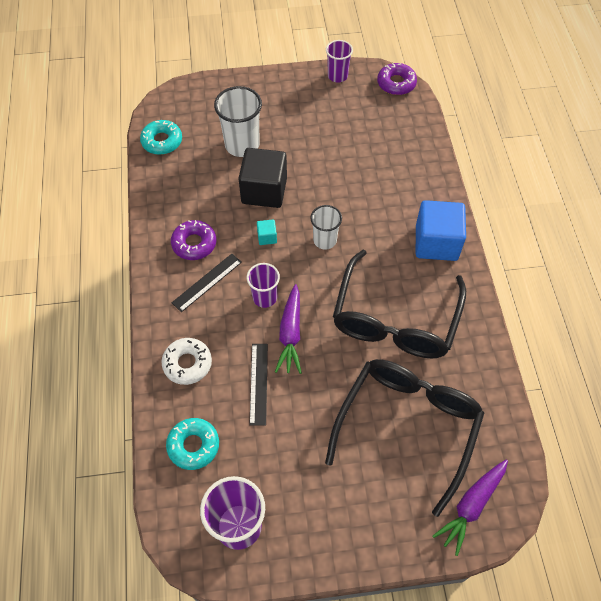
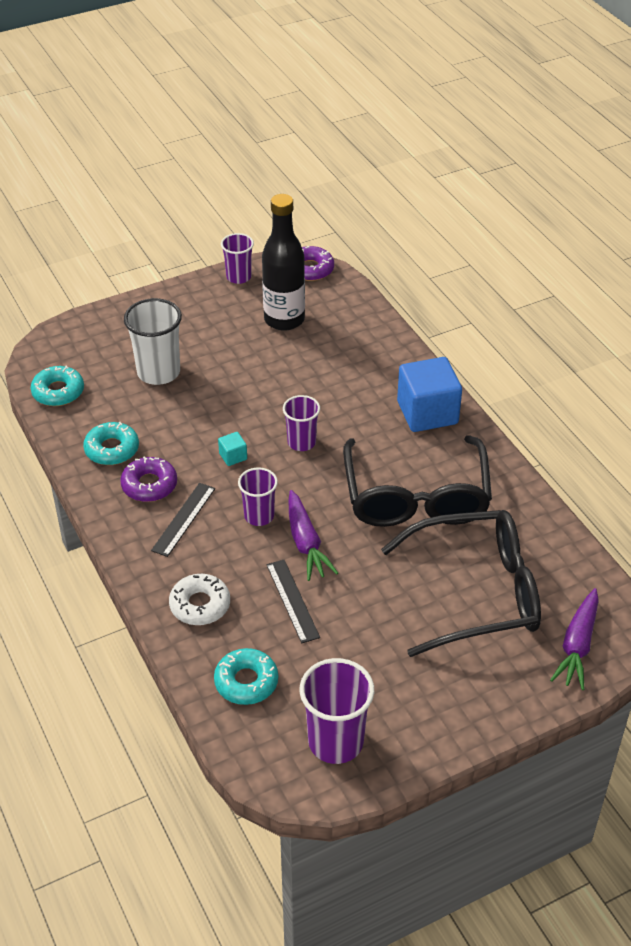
camera: 20 degrees left, 15 degrees down
black cube [238,148,287,208] -> none
white cup [310,205,342,250] -> purple cup [283,395,320,451]
black glasses [325,359,484,517] -> black glasses turned 75 degrees clockwise [381,510,541,657]
none -> turquoise donut [83,422,139,465]
none -> black bottle [262,194,305,331]

